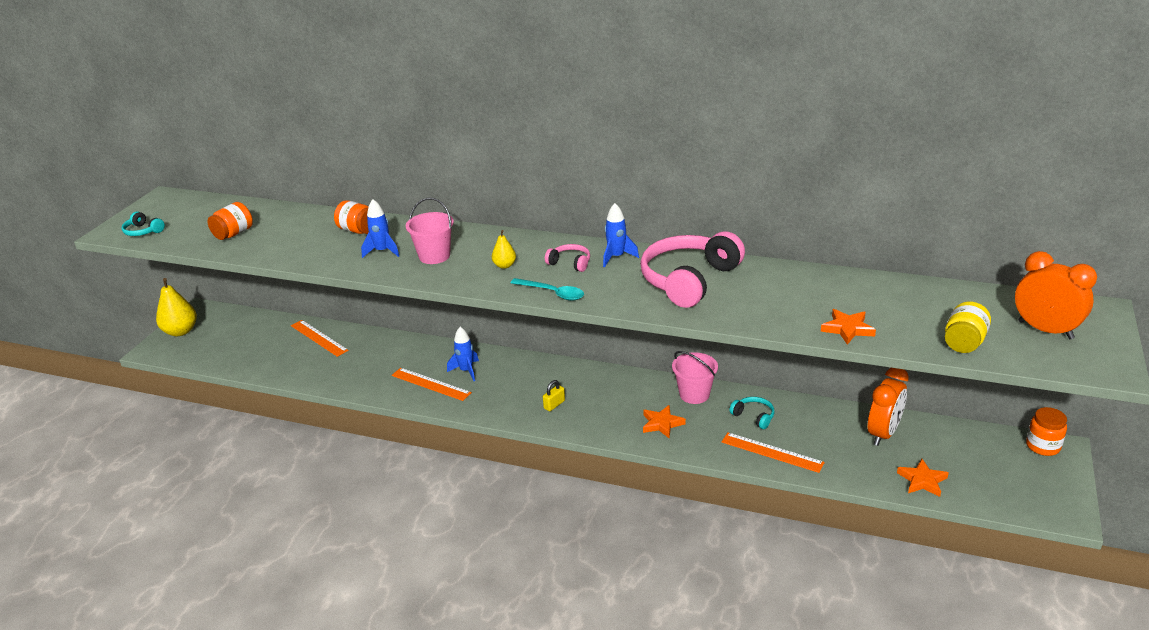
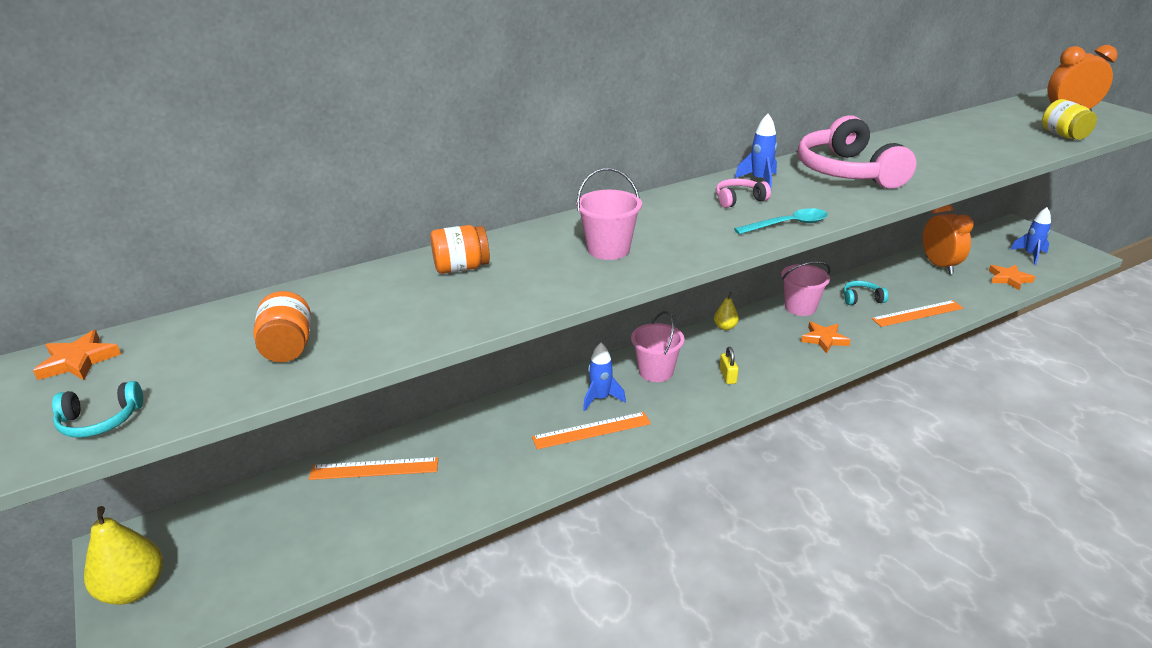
camera: 50 degrees left, 0 degrees up
blue rocket [361,199,399,258] -> blue rocket moved to [1010,207,1051,265]
yellow pear [492,230,516,269] -> yellow pear moved to [714,292,739,330]
orange star [821,309,876,345] -> orange star moved to [33,330,121,380]
orange jar [1026,407,1067,456] -> none
none -> pink bucket [631,311,684,382]

